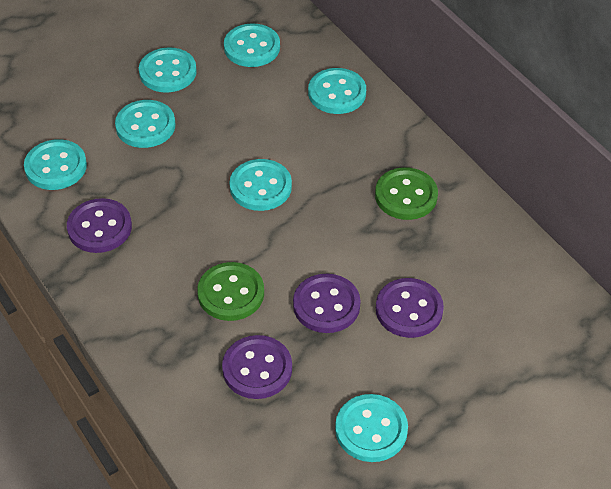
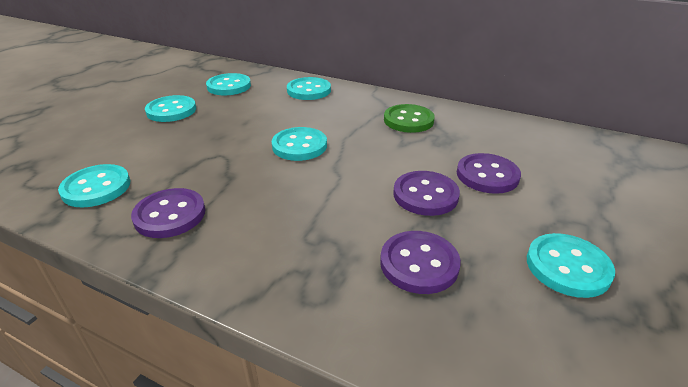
camera: 30 degrees left, 15 degrees down
turquoise button [115,100,175,148] -> none
green button [197,262,264,321] -> none

